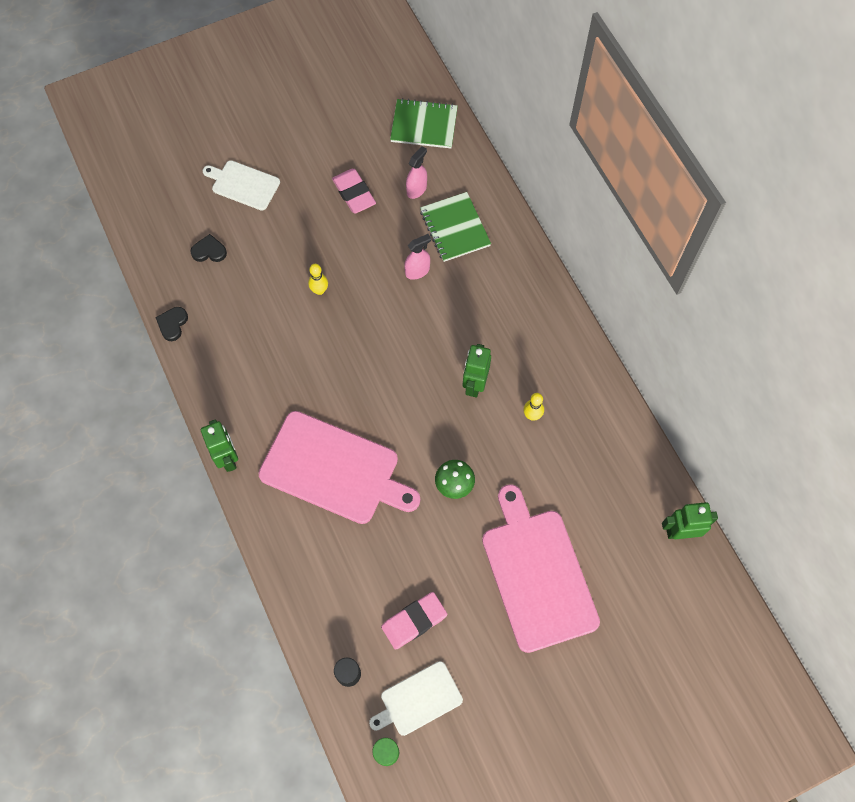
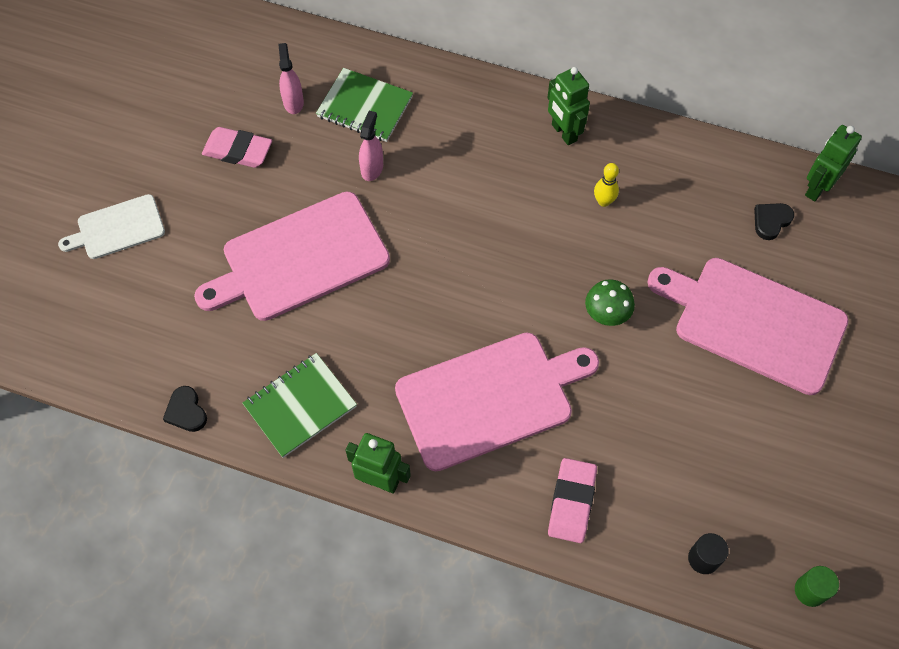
camera: 45 degrees left, 5 degrees down
black heart [190,234,227,262] -> black heart moved to [754,203,794,240]
yellow bowling pin [308,264,328,295] -> pink cutting board [194,191,390,321]
white cutting board [369,661,463,736] -> none
pink eraser [381,592,447,650] -> pink eraser moved to [548,458,597,543]
green notebook [390,98,458,148] -> green notebook moved to [242,353,357,458]
green robot [463,344,491,398] -> green robot moved to [547,67,590,145]

